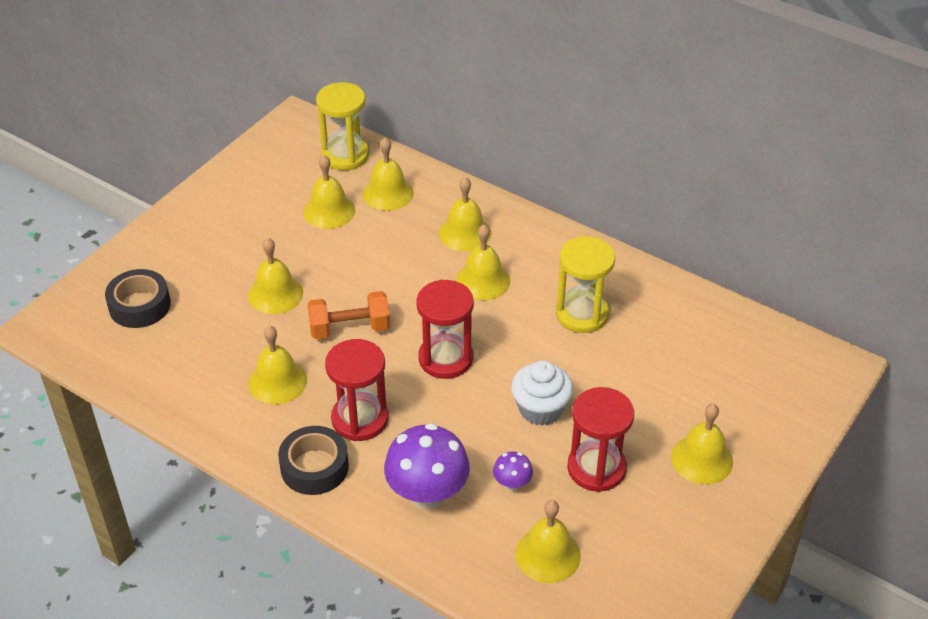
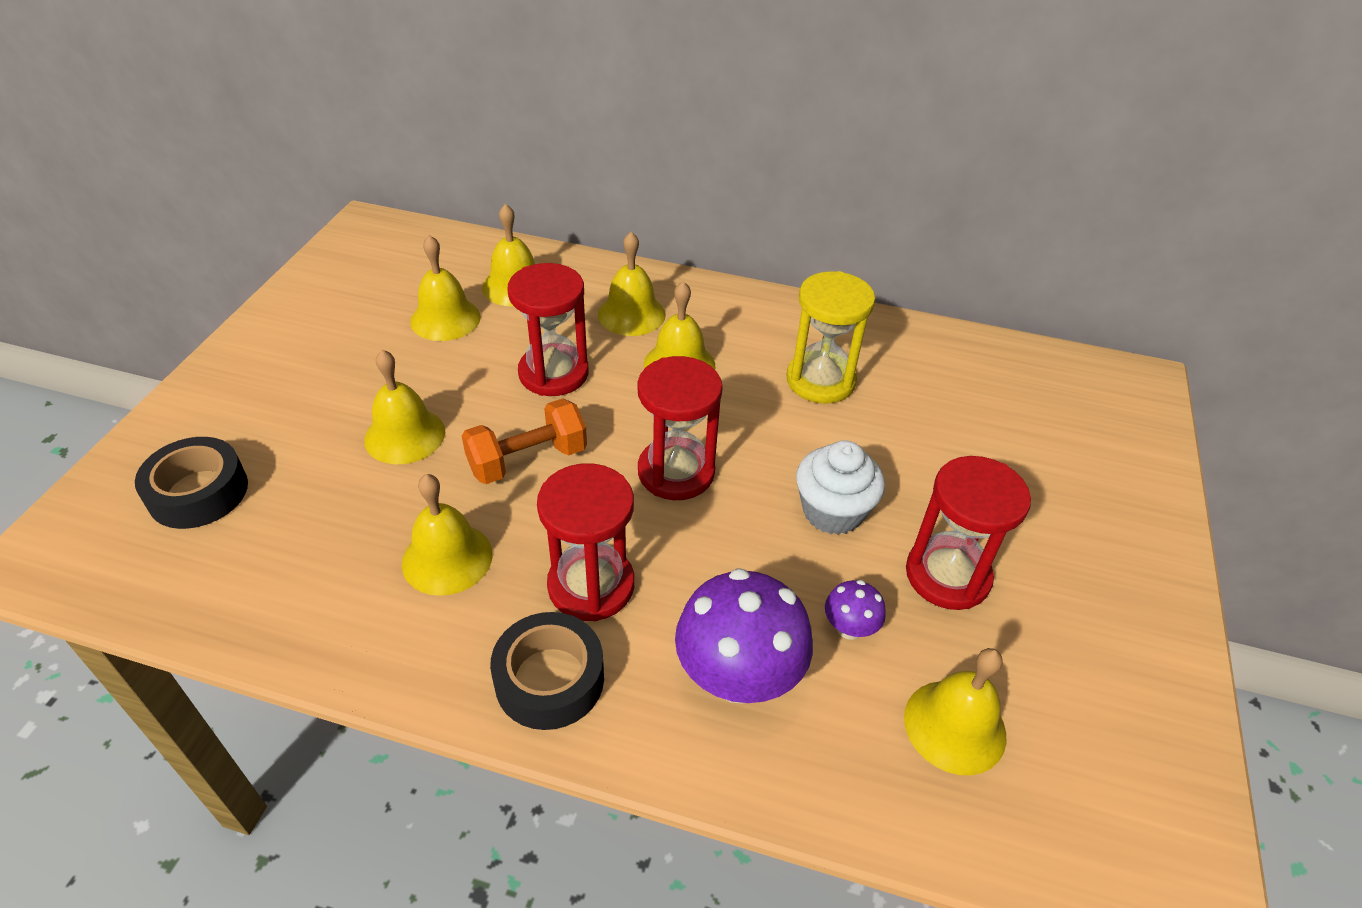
camera: 20 degrees left, 0 degrees up
yellow hourglass [316,82,369,170] -> none
yellow bell [671,404,733,484] -> none
none -> red hourglass [507,263,589,396]

